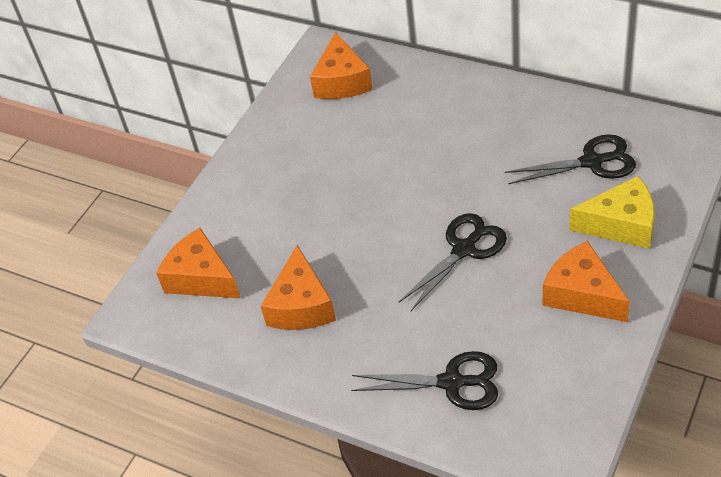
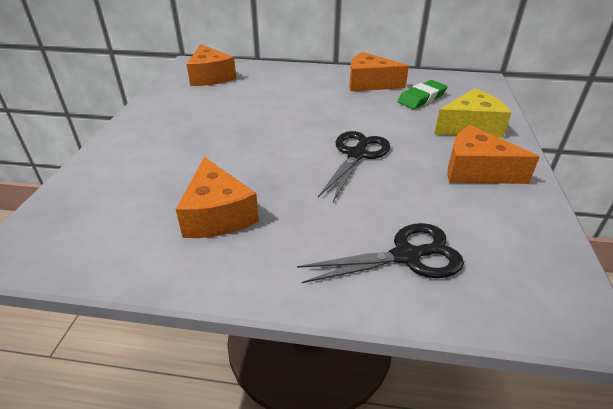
camera: 25 degrees left, 10 degrees down
orange cheese [156,228,240,298] -> orange cheese moved to [349,52,409,91]
black scissors [505,134,636,184] -> green eraser [397,80,448,109]

